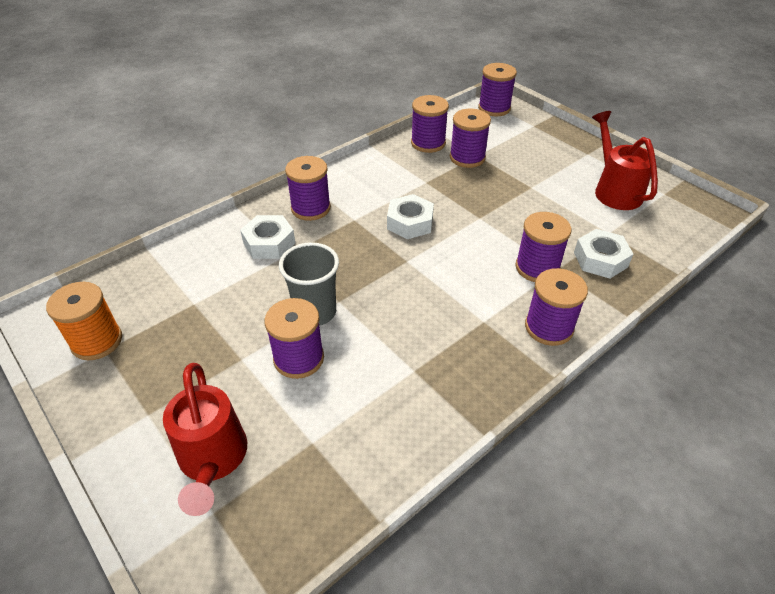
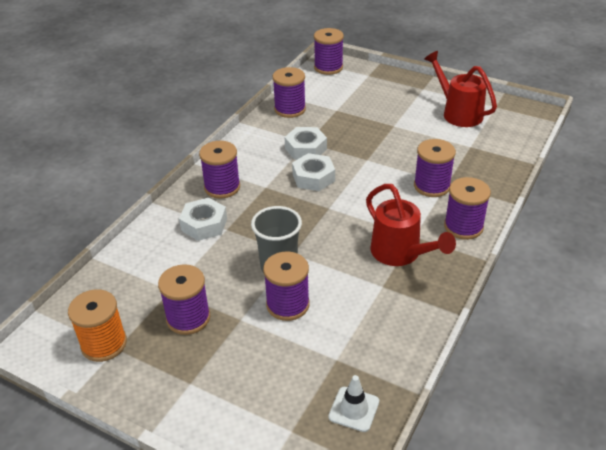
camera: 20 degrees left, 5 degrees down
red watering can [163,363,247,516] -> red watering can moved to [366,184,456,266]
purple spool [450,109,491,168] -> purple spool moved to [158,264,210,335]
white nut [574,229,633,279] -> white nut moved to [285,127,327,160]
none -> white traffic cone [328,375,379,432]

